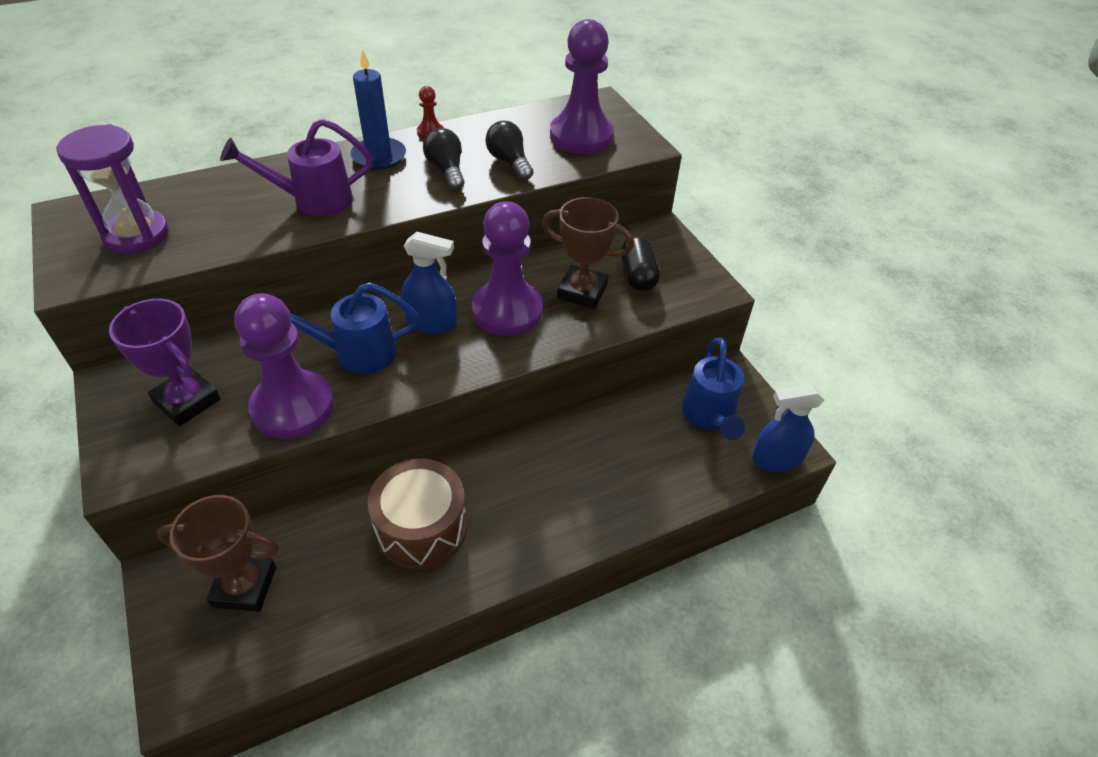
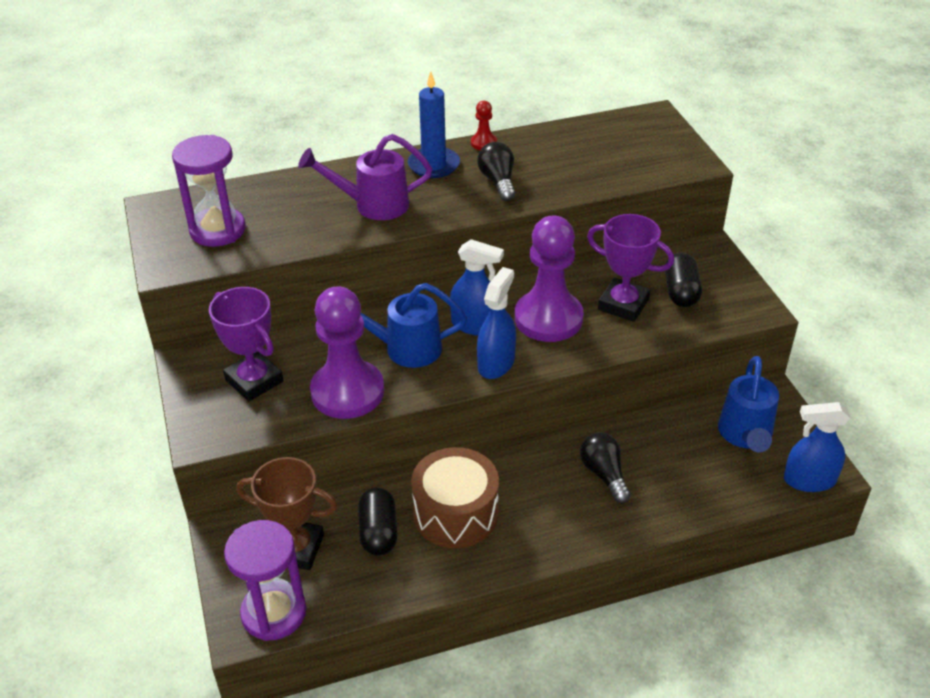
camera: 10 degrees right, 5 degrees down
black light bulb [485,121,533,180] -> black light bulb moved to [580,432,631,503]
brown trophy [542,197,634,309] -> purple trophy [587,214,674,322]
purple pawn [550,19,614,154] -> none
none -> purple hourglass [224,520,306,641]
none -> black capsule [358,487,398,556]
none -> blue spray bottle [477,267,516,379]

